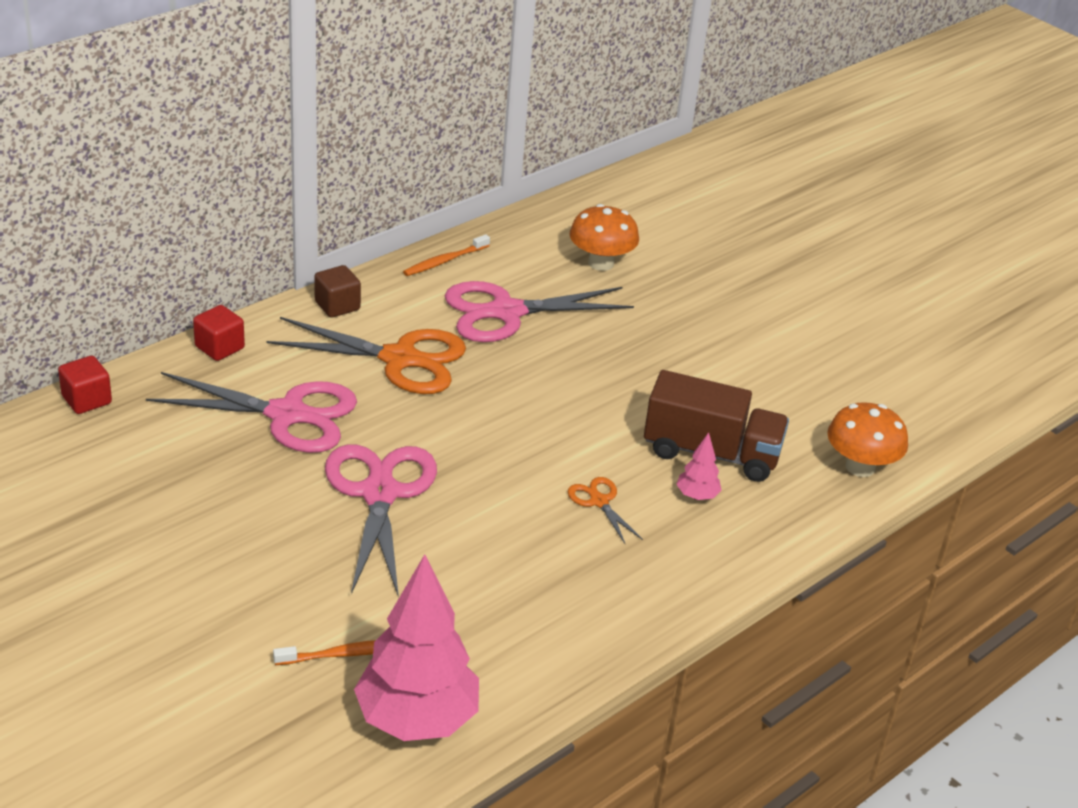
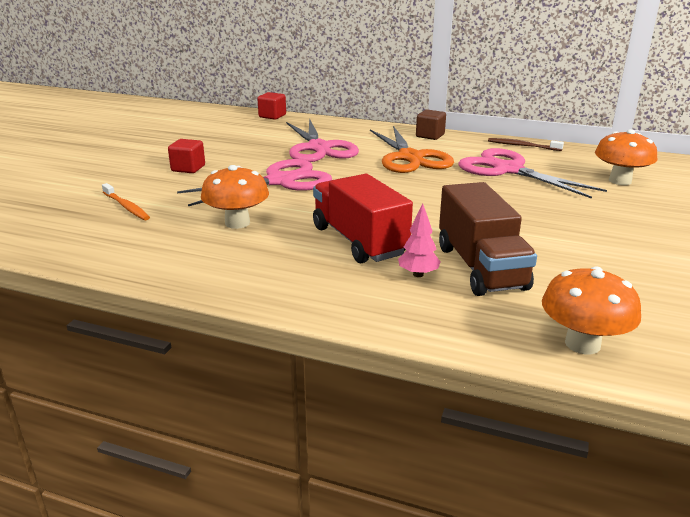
camera: 65 degrees right, 10 degrees down
red cube [193,305,245,361] -> red cube moved to [168,139,205,173]
pink tree [354,554,479,741] -> none
orange toothbrush [403,234,490,276] -> brown toothbrush [488,138,564,151]
orange scissors [567,477,643,545] -> red truck [313,174,413,263]
none -> orange mushroom [201,165,269,229]

